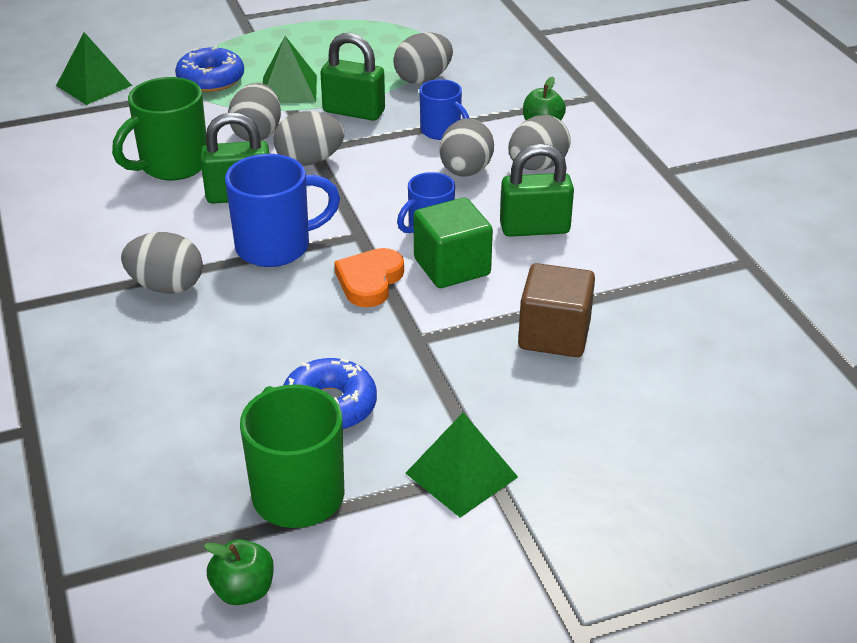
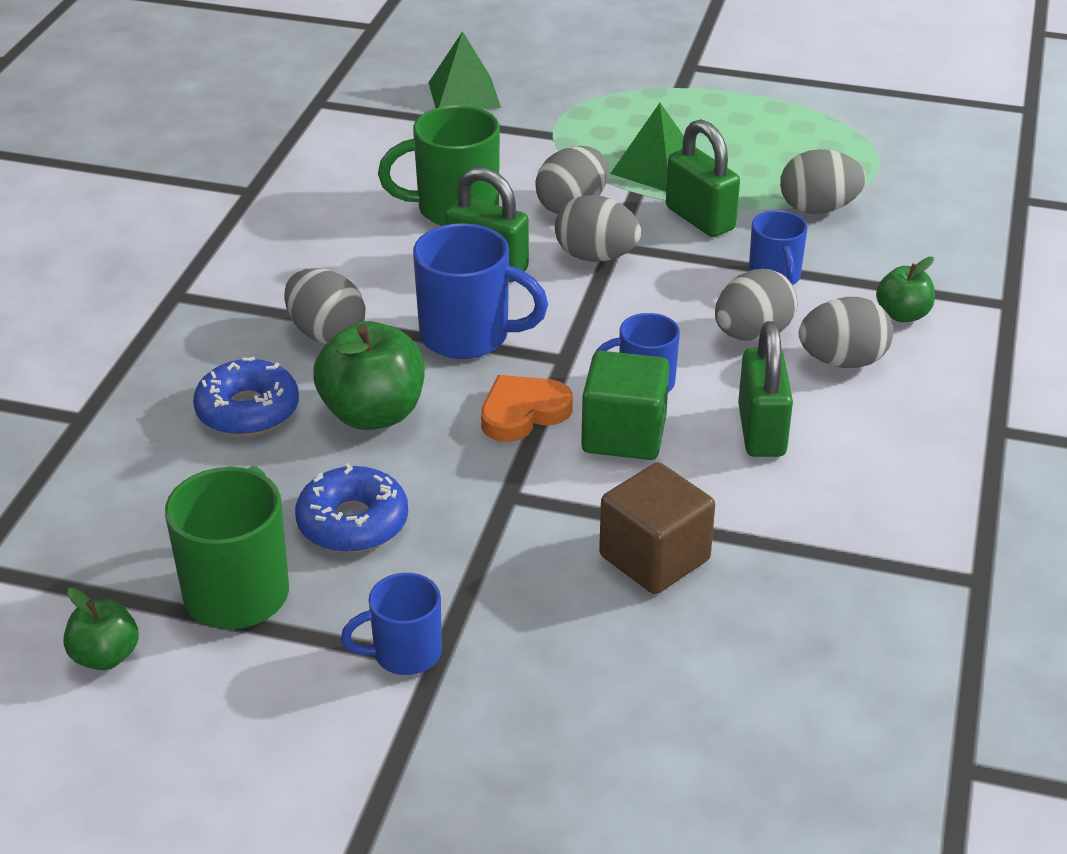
camera: 35 degrees right, 0 degrees up
blue donut [175,45,244,92] -> blue donut moved to [193,357,299,436]
green pyramid [405,412,518,518] -> blue mug [341,573,442,675]
green padlock [500,144,574,237] -> green padlock turned 60 degrees clockwise [738,321,793,457]
none -> green apple [313,321,425,430]

